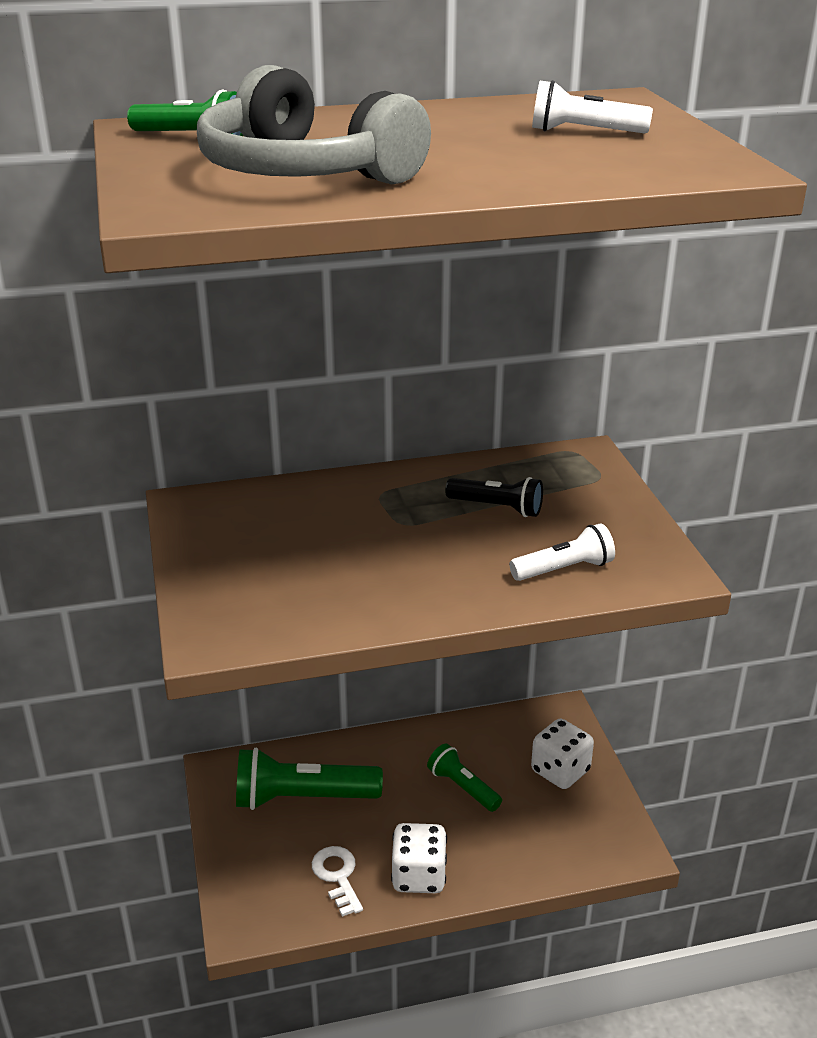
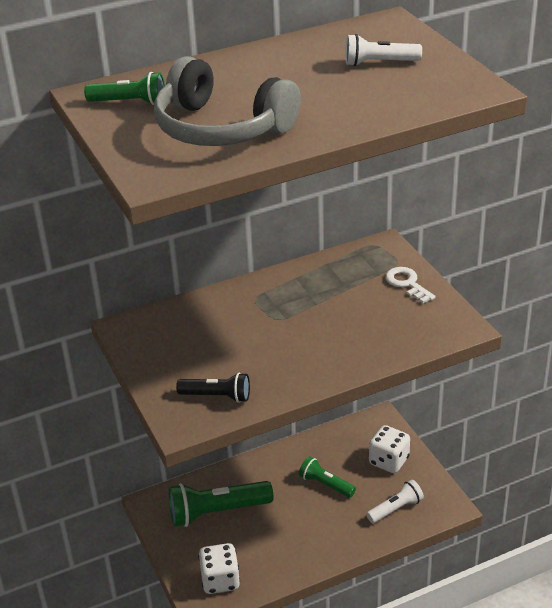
camera: 10 degrees left, 5 degrees up
white key [312,846,363,917] -> white key moved to [386,267,436,303]
white dice [391,823,447,893] -> white dice moved to [198,543,240,594]
black flashlight [445,477,543,517] -> black flashlight moved to [176,372,250,403]
white flashlight [509,523,615,581] -> white flashlight moved to [366,480,424,523]

